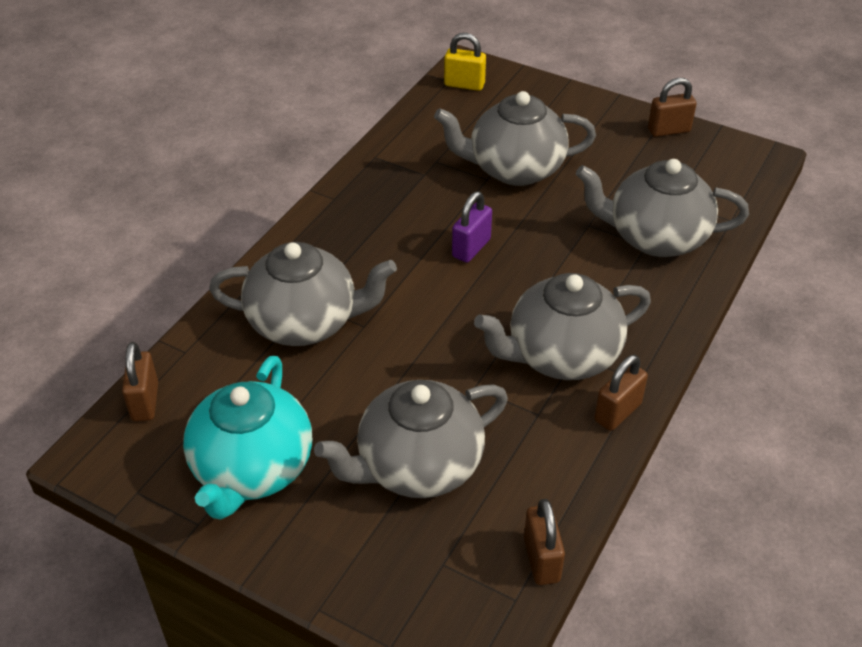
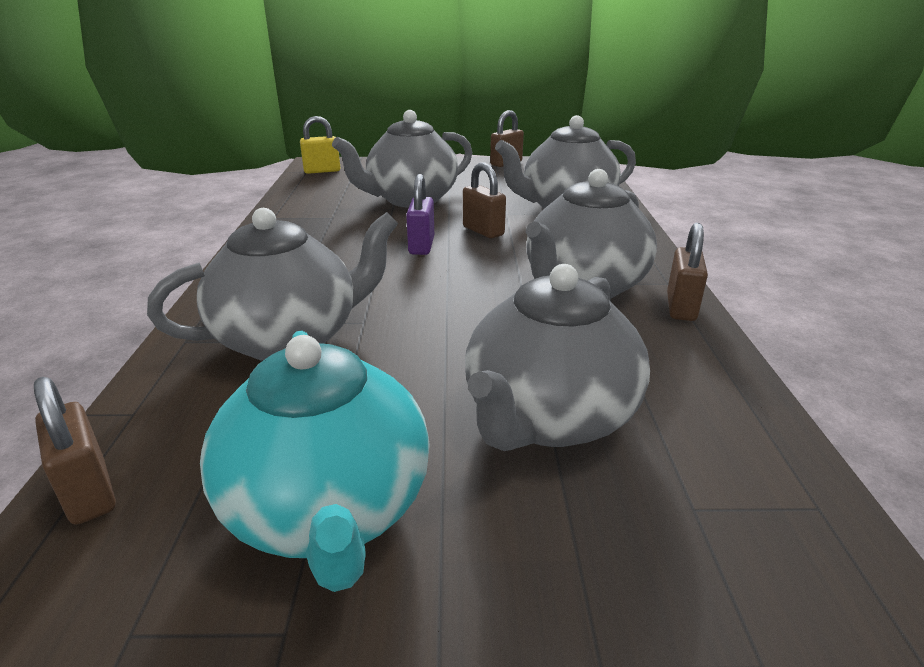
camera: 30 degrees left, 15 degrees down
brown padlock [524,499,565,585] -> brown padlock moved to [463,163,506,238]

